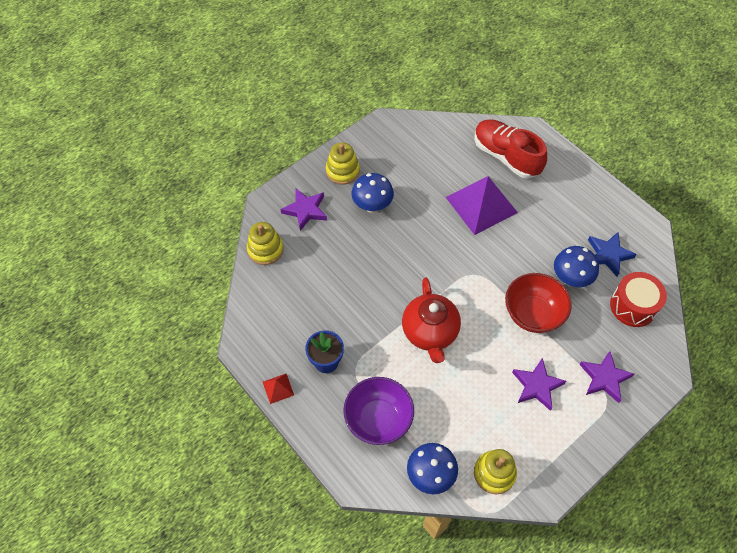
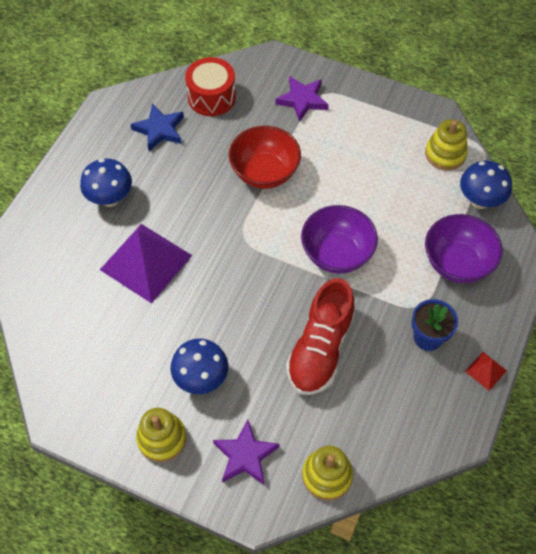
camera: 115 degrees left, 0 degrees up
red teapot [402,278,461,363] -> purple bowl [301,205,378,274]
red shoe [474,119,547,178] -> red shoe moved to [286,278,355,395]
purple star [512,358,566,411] -> none
blue mushroom [554,246,599,287] -> blue mushroom moved to [80,158,132,207]

